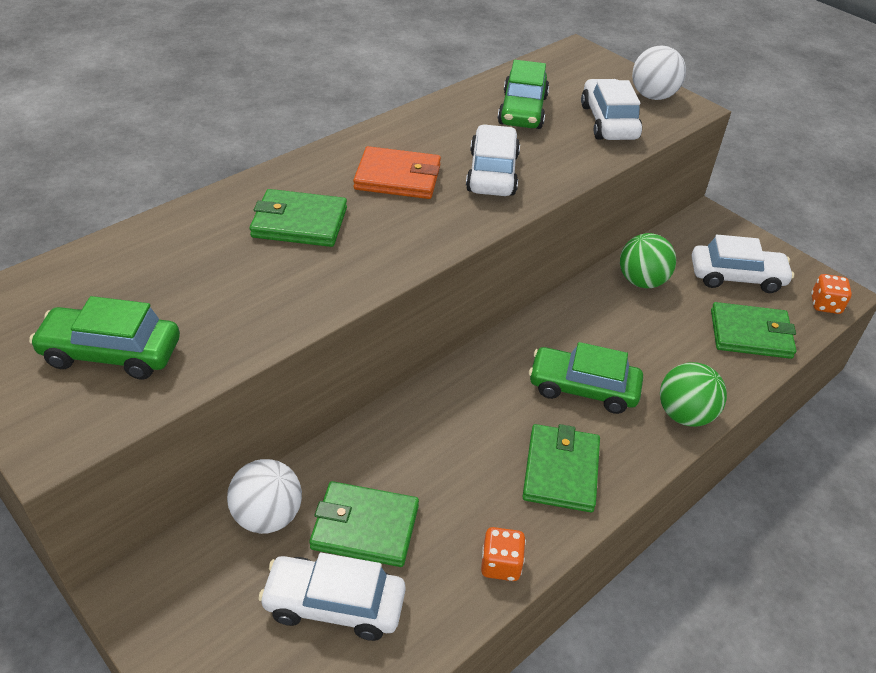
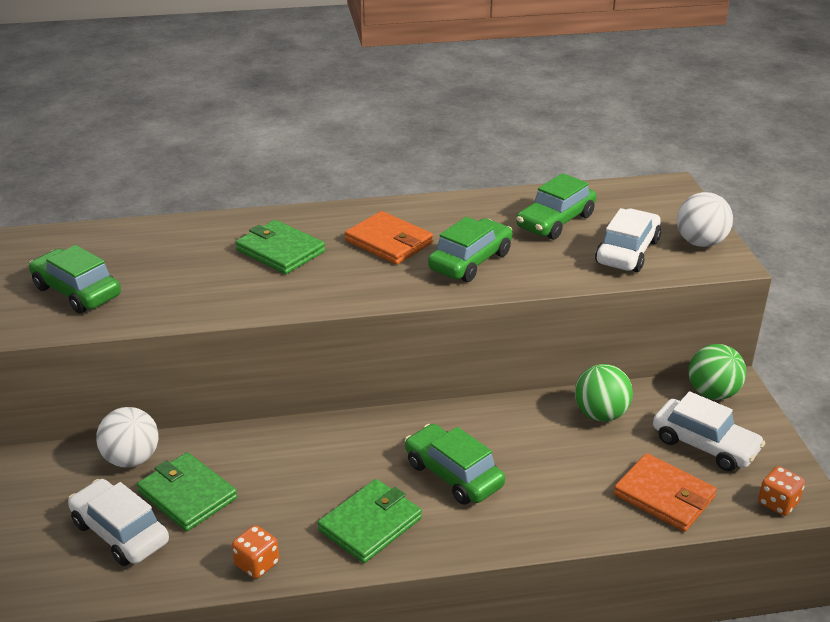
camera: 35 degrees right, 10 degrees down
white car [466,124,520,196] -> green car [428,217,512,282]
green ball [660,362,727,427] -> green ball moved to [689,344,746,400]
green wallet [711,302,797,359] -> orange wallet [614,453,717,532]

